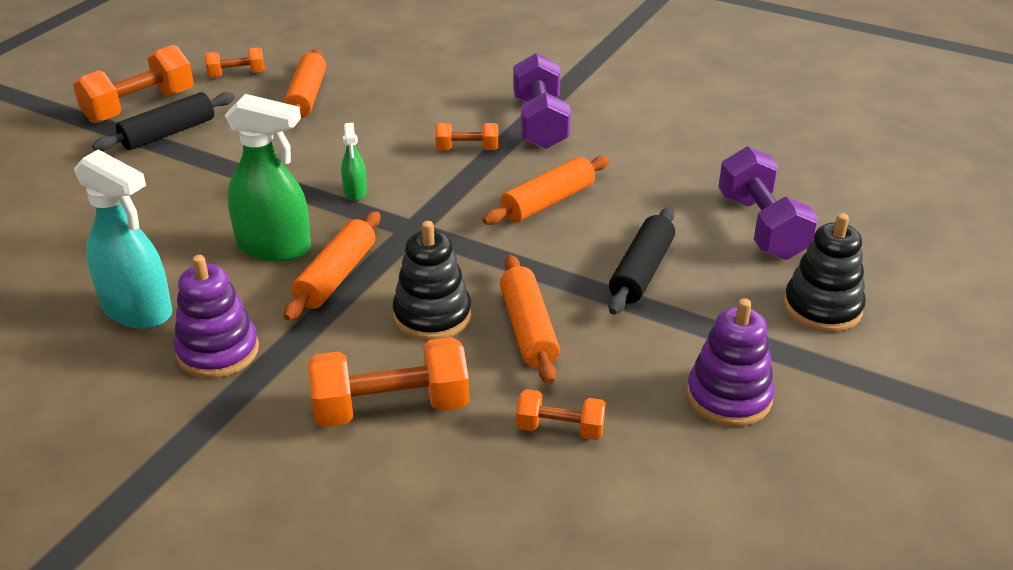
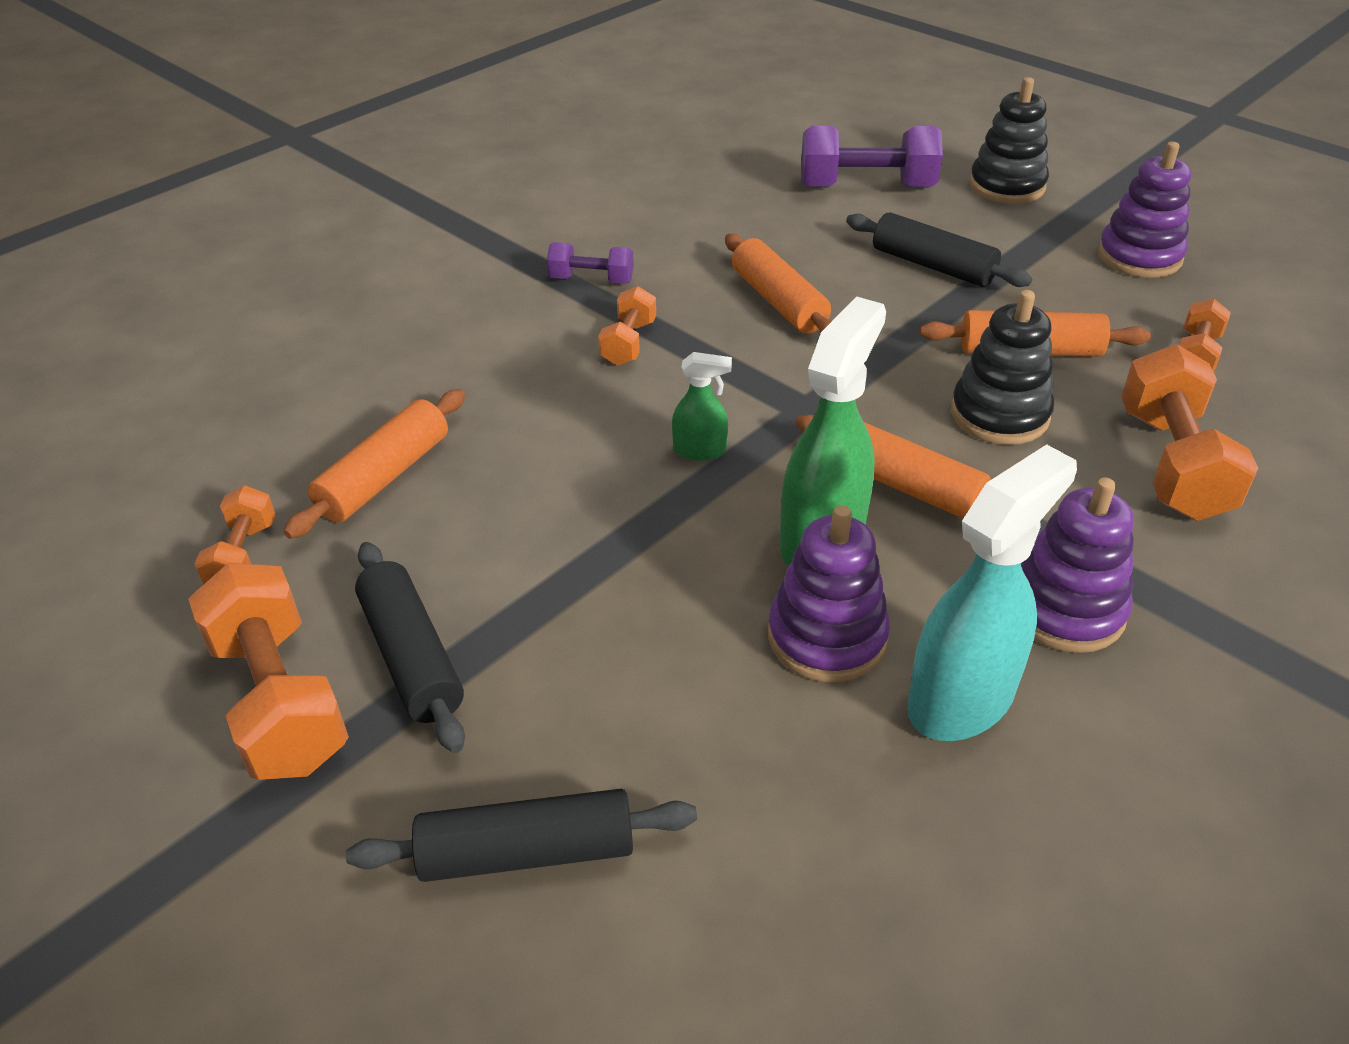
camera: 75 degrees left, 5 degrees up
orange rolling pin [283,49,326,118] -> orange rolling pin turned 75 degrees counterclockwise [284,389,465,539]
purple dumbbell [513,53,571,149] -> purple dumbbell [547,242,634,284], size x0.55
none -> black rolling pin [346,789,697,882]
none -> purple stacking toy [768,505,890,682]

